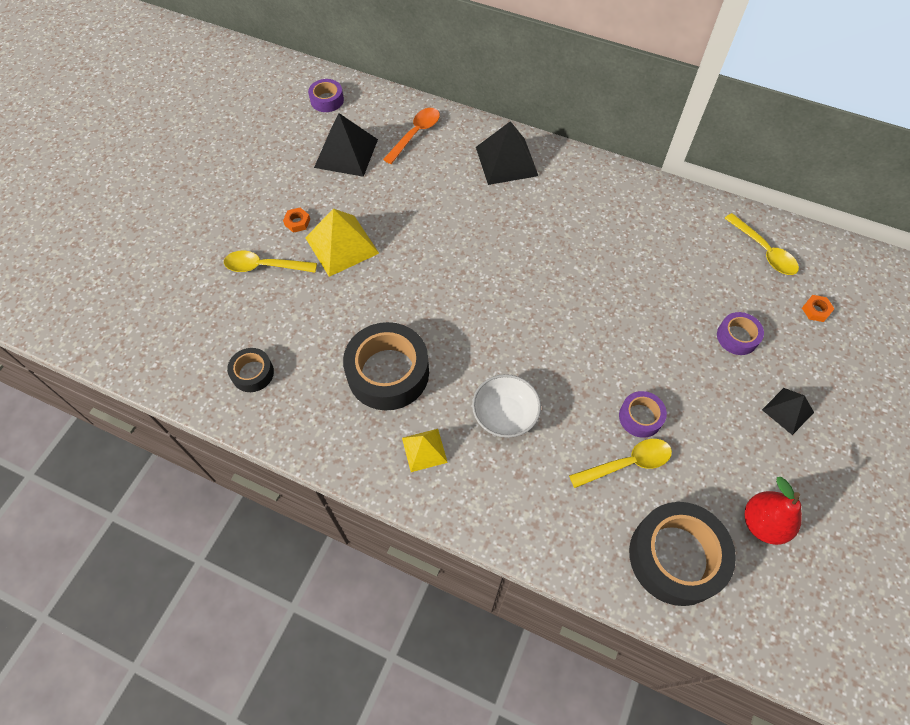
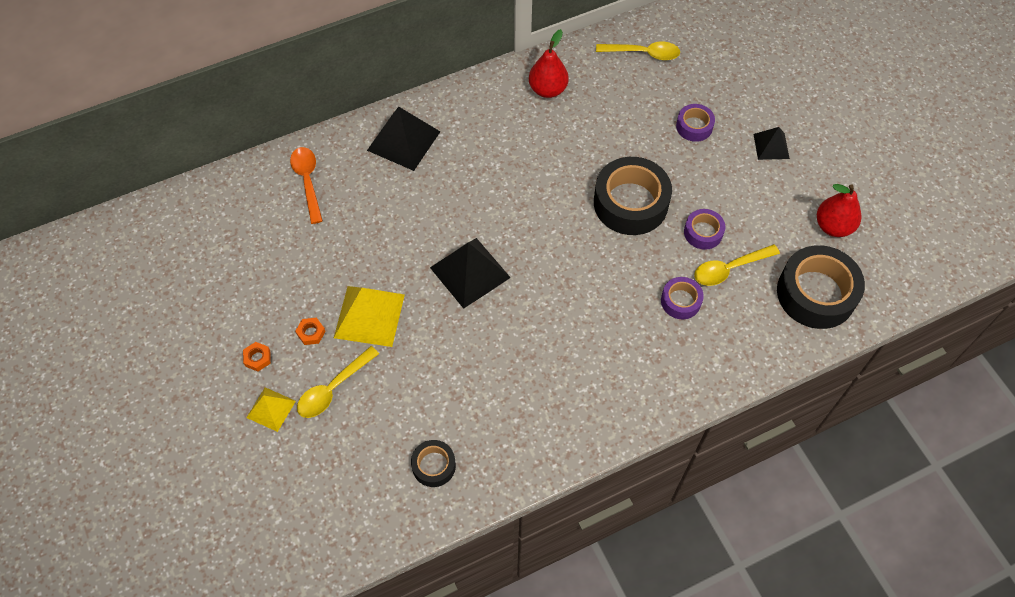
camera: 50 degrees left, 0 degrees up
purple tape [308,79,344,112] -> purple tape moved to [661,277,704,319]
black pyramid [314,113,378,177] -> black pyramid moved to [430,238,511,309]
black tape [343,322,429,410] -> black tape moved to [594,157,672,235]
yellow pyramid [402,429,448,472] -> yellow pyramid moved to [246,387,296,432]
white bowl [472,374,541,438] -> none
yellow spoon [569,439,672,488] -> yellow spoon turned 135 degrees counterclockwise [694,244,780,286]
orange nut [802,295,834,322] -> orange nut moved to [243,342,271,371]
none -> red pear [529,29,569,98]

